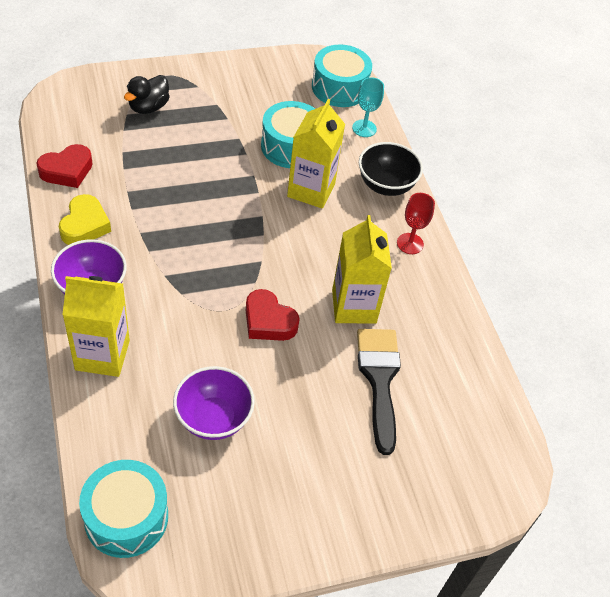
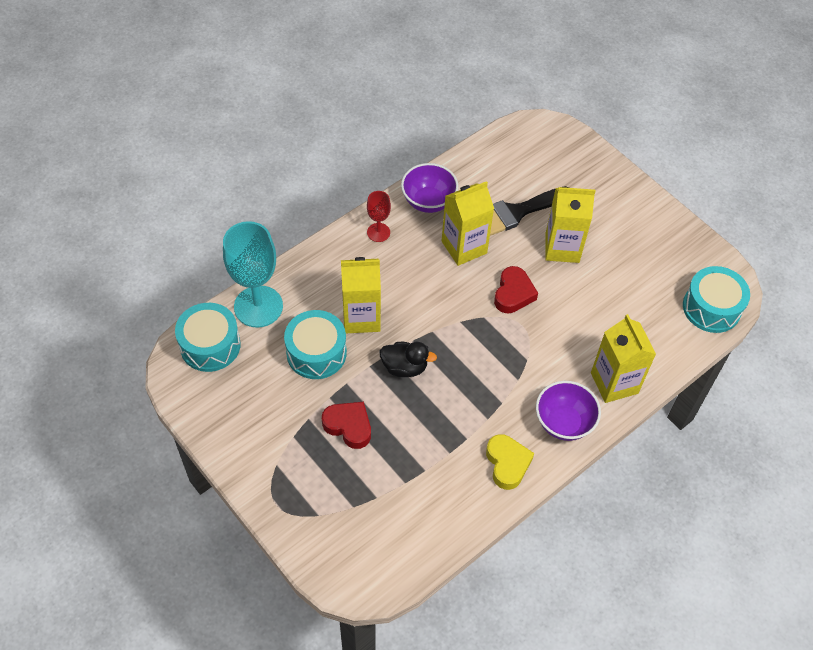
camera: 110 degrees left, 5 degrees up
red heart [36,144,93,188] -> red heart moved to [322,402,371,449]
yellow heart [59,194,111,245] -> yellow heart turned 90 degrees clockwise [486,434,534,490]
black duck [124,75,170,114] -> black duck moved to [380,342,437,377]
purple bowl [173,366,255,440] -> purple bowl moved to [401,163,458,213]
turquoise goblet [352,77,384,137] -> turquoise goblet [223,221,283,328], size x1.99
black bowl [359,142,423,196] -> none
none -> yellow carton [545,187,596,263]

